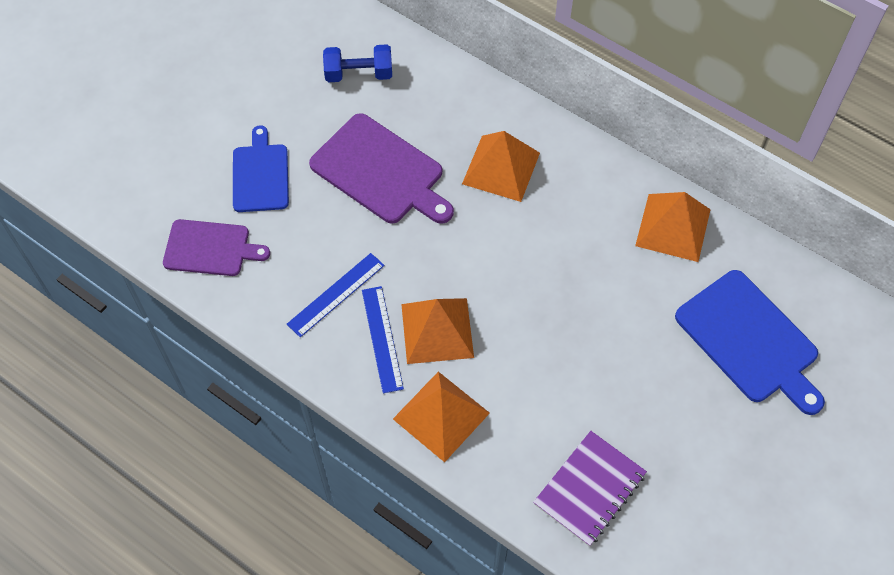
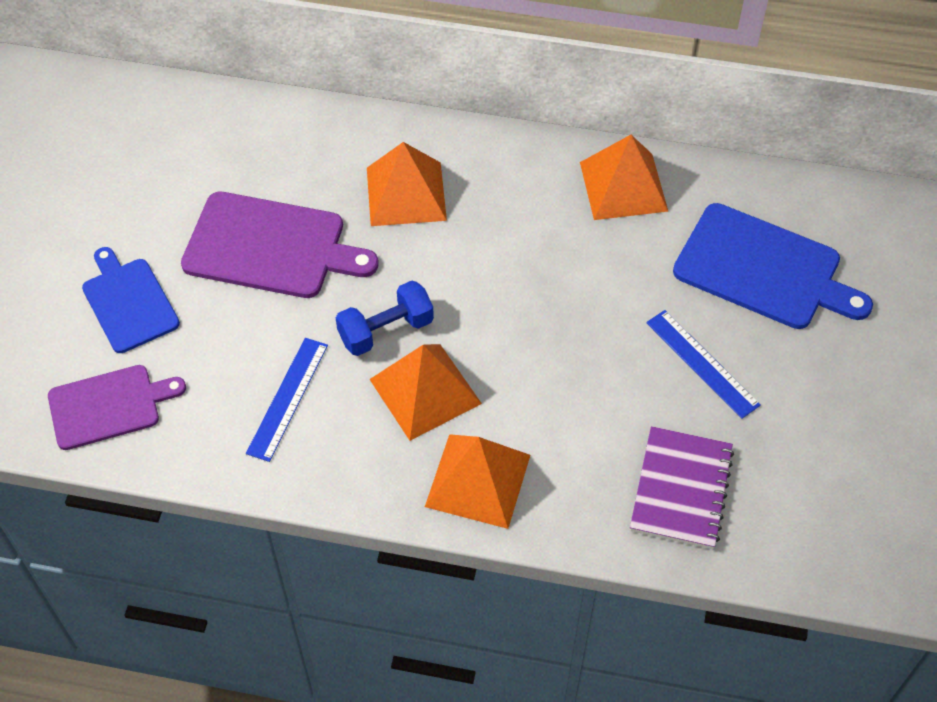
camera: 25 degrees left, 5 degrees down
blue dumbbell [323,44,392,82] -> blue dumbbell moved to [336,281,434,356]
blue ruler [362,286,404,393] -> blue ruler moved to [646,310,761,419]

